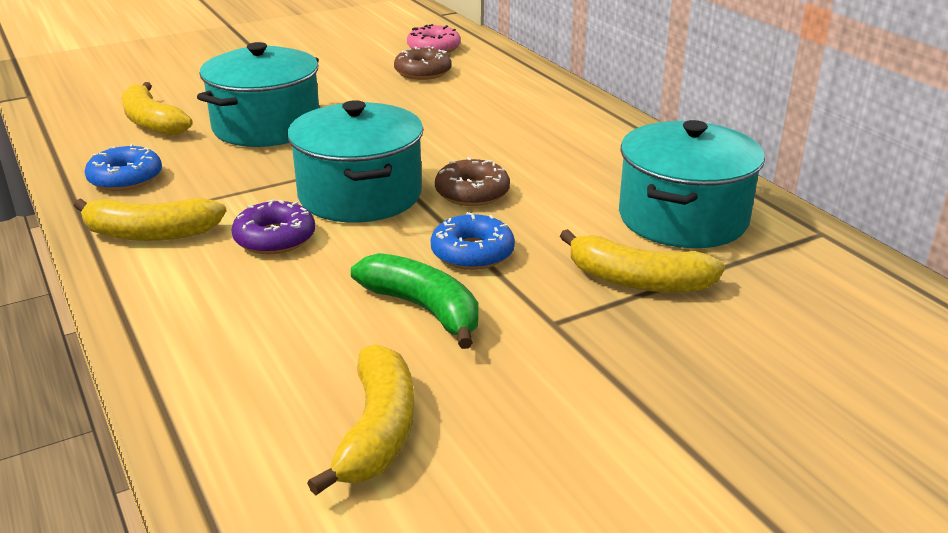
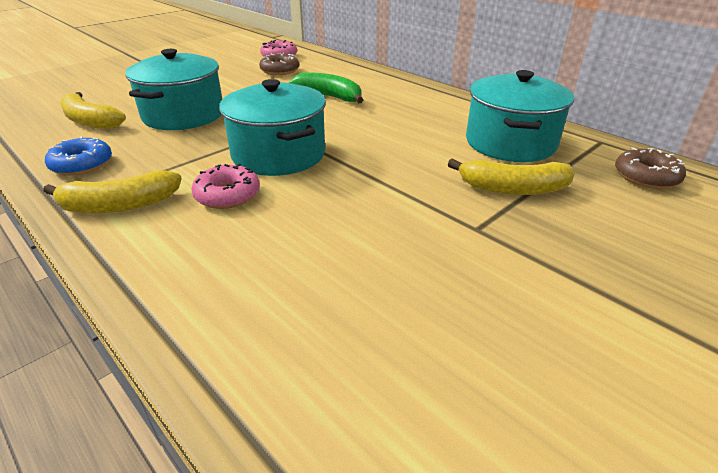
camera: 15 degrees left, 5 degrees up
purple donut [232,200,315,254] -> pink donut [191,164,260,209]
yellow banana [307,344,414,495] -> none
green banana [351,253,478,349] -> green banana moved to [289,72,363,103]
blue donut [431,212,515,270] -> none
brown donut [435,157,510,206] -> brown donut moved to [615,147,686,189]

